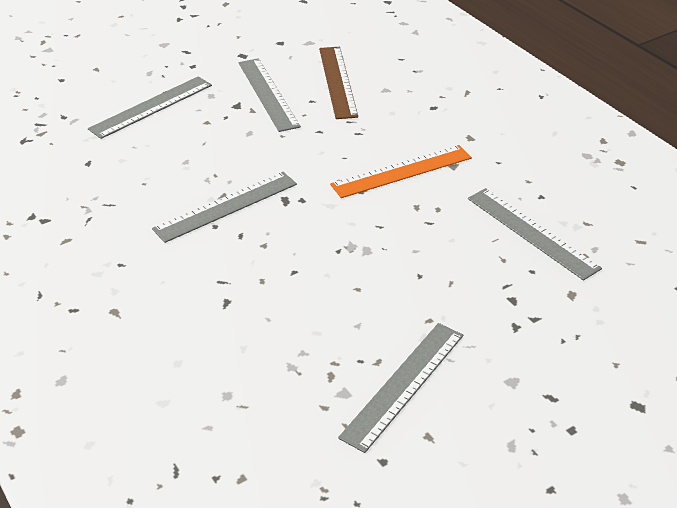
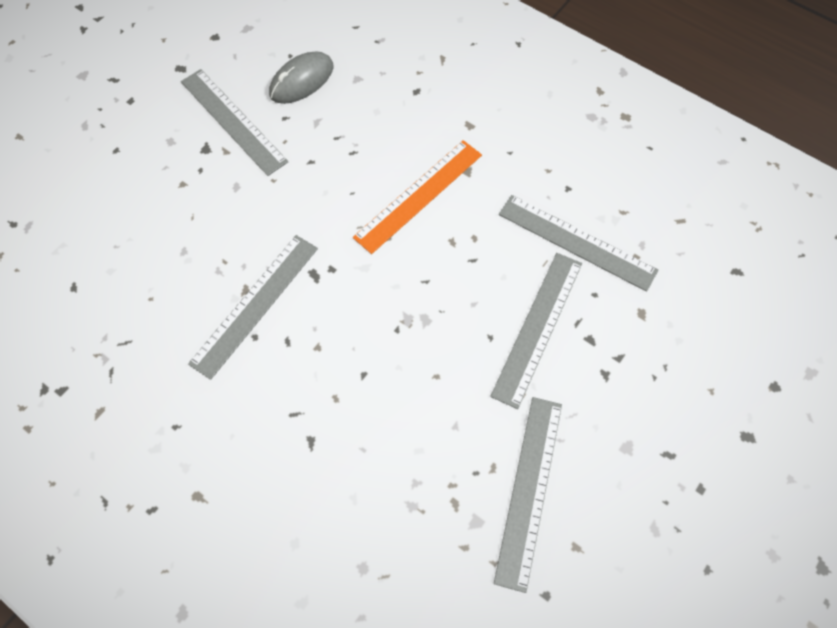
camera: 20 degrees left, 25 degrees up
grey ruler [88,76,212,139] -> grey ruler moved to [490,253,582,409]
brown ruler [319,47,358,119] -> grey mouse [269,51,334,104]

